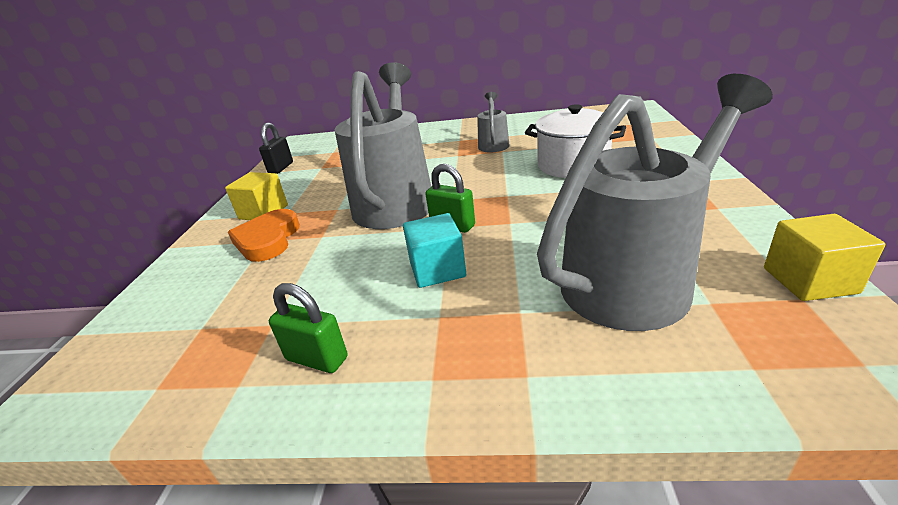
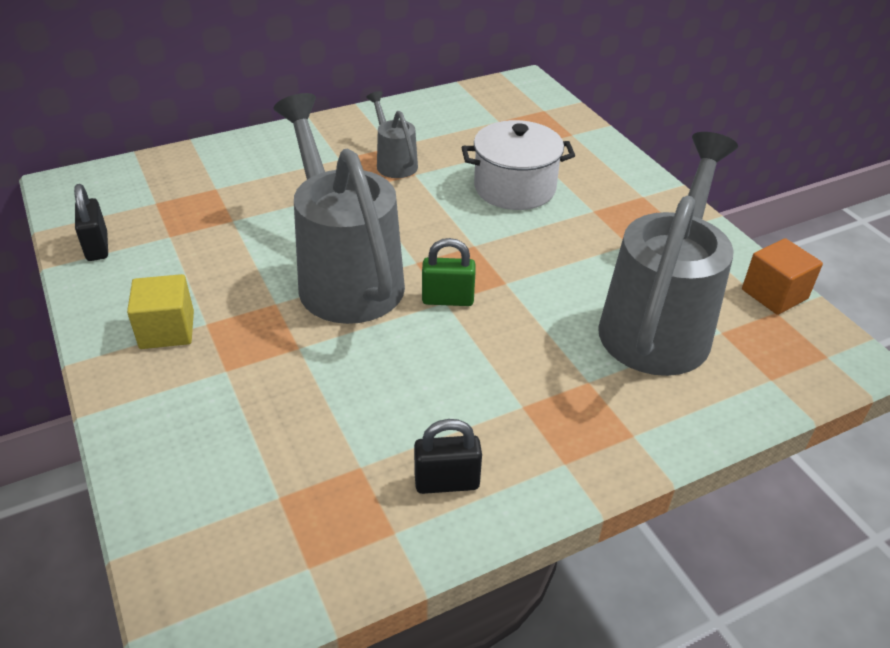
camera: 35 degrees left, 10 degrees up
orange heart [228,209,300,262] -> none
green padlock [269,283,348,373] -> black padlock [414,419,482,494]
turquoise cube [403,213,466,288] -> none
yellow cube [764,214,885,301] -> orange cube [742,238,823,315]

